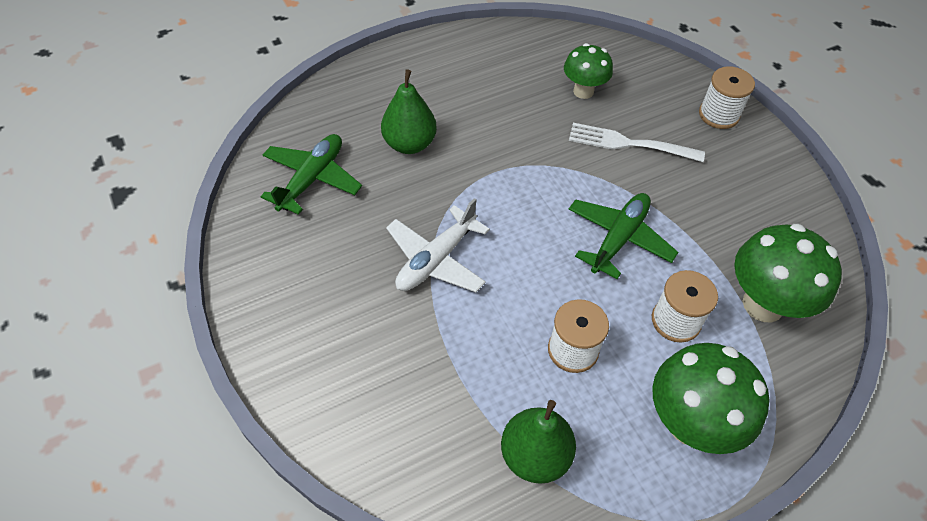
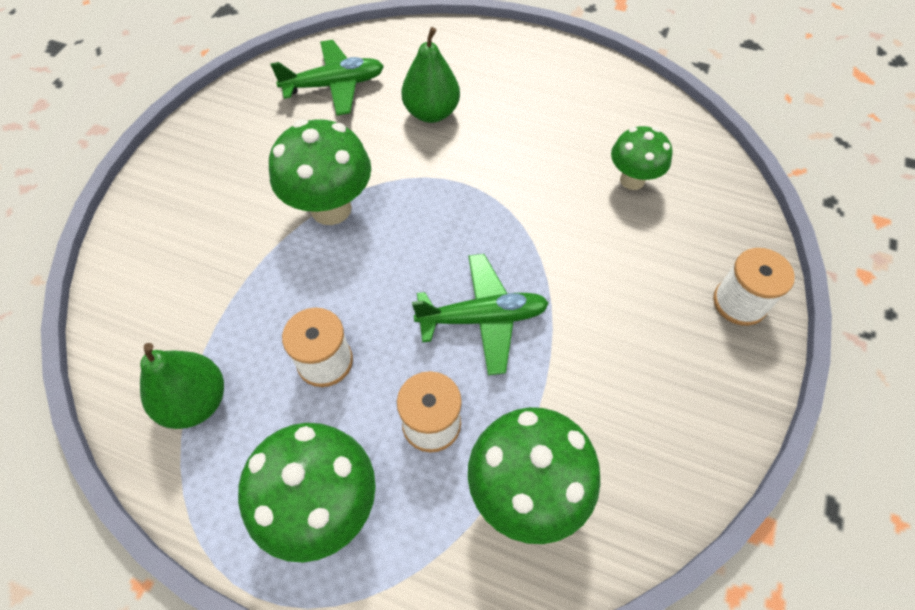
camera: 50 degrees right, 5 degrees up
white plane [386,198,490,292] -> green mushroom [269,119,371,225]
white fork [569,123,705,162] -> none

